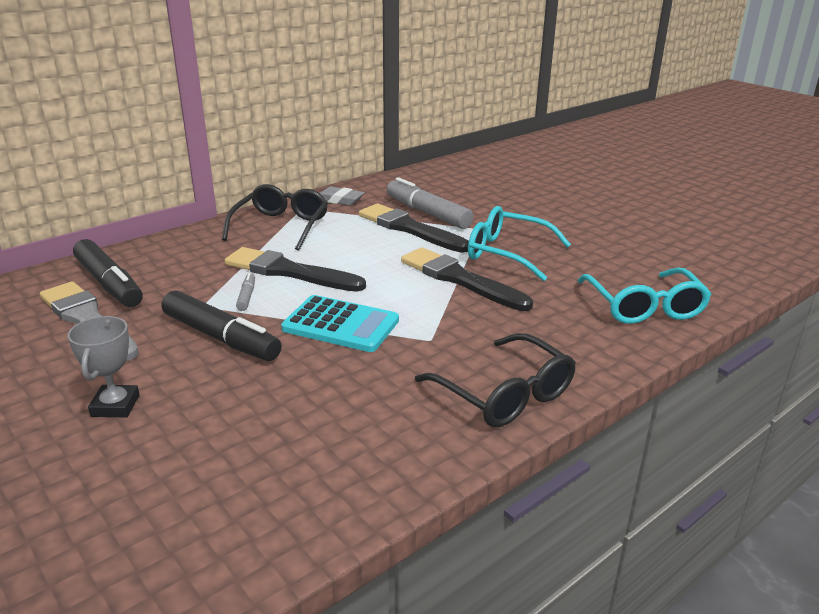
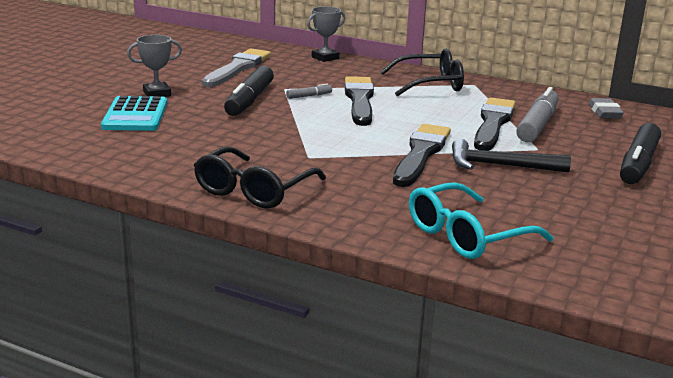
camera: 65 degrees right, 5 degrees down
black marker [73,239,143,307] -> black marker moved to [620,123,661,184]
turquoise calculator [281,295,399,352] -> turquoise calculator moved to [101,96,167,131]
grey eraser [320,186,365,206] -> grey eraser moved to [589,98,624,119]
turquoise glasses [468,206,571,281] -> black hammer [452,139,571,173]
none -> grey trophy [307,7,345,62]

